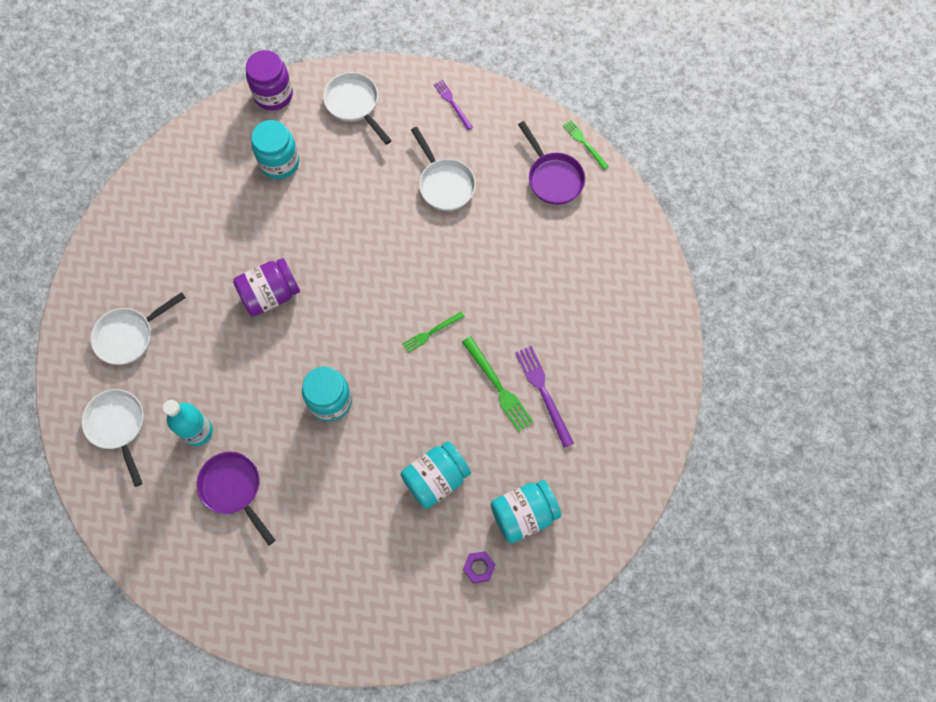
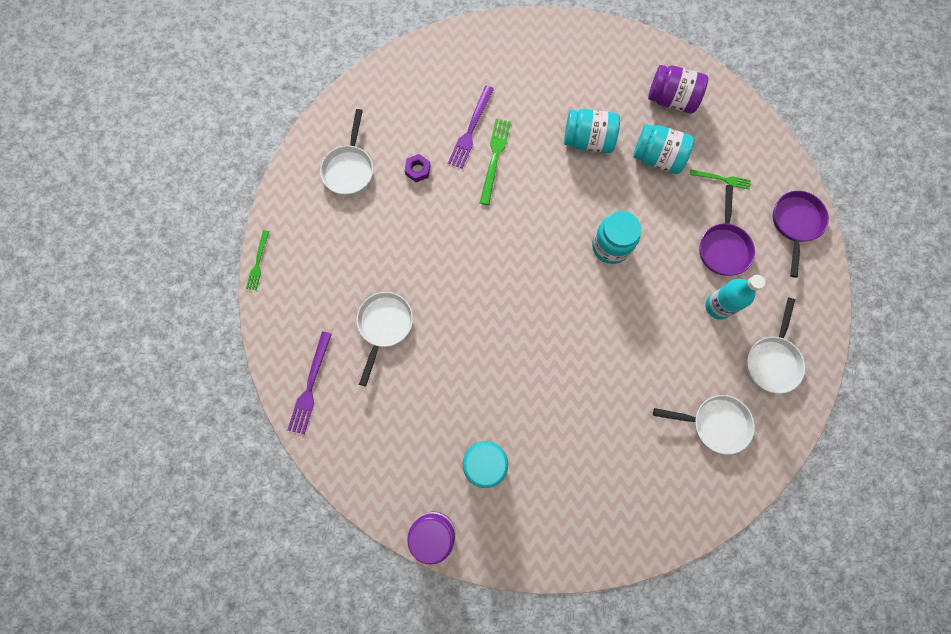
camera: 135 degrees left, 5 degrees up
purple jar [233,258,300,317] -> purple jar moved to [648,65,708,113]
white pan [323,72,392,145] -> white pan moved to [320,109,373,196]
green fork [402,312,465,353] -> green fork moved to [690,170,751,189]
purple fork [434,80,473,130] -> purple fork [288,331,332,435], size x1.57
purple nut [463,551,496,583] -> purple nut moved to [405,154,430,182]
turquoise jar [491,480,561,543] -> turquoise jar moved to [633,124,694,174]
purple pan [518,121,585,205] -> purple pan moved to [773,191,829,278]

